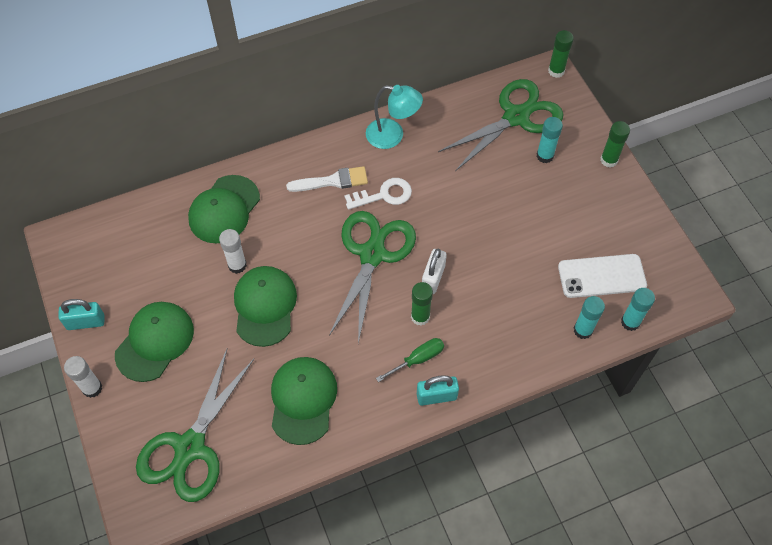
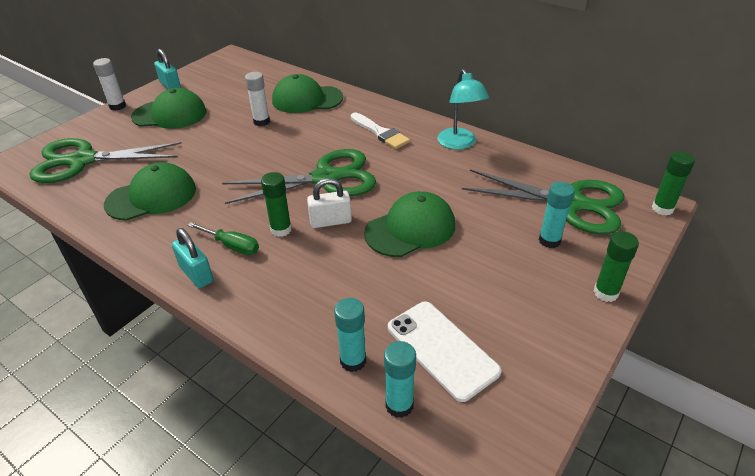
camera: 60 degrees right, 20 degrees down
green cap [234,266,297,347] -> green cap moved to [364,191,455,257]
white key [344,178,412,210] -> none

